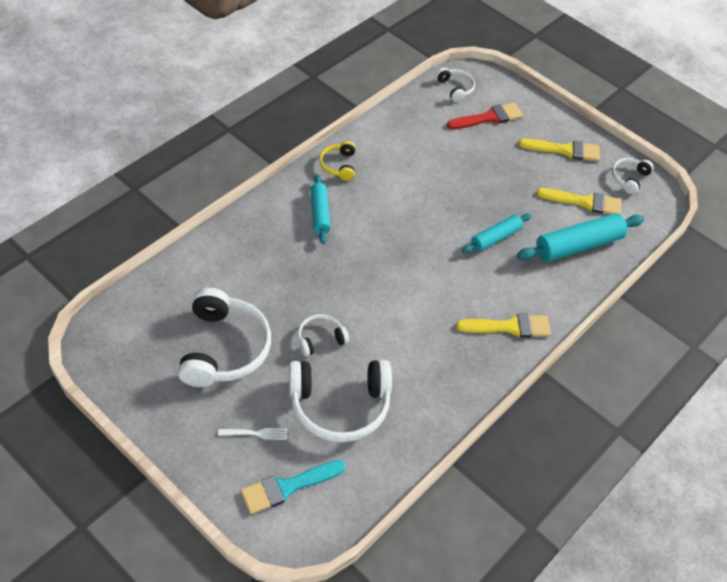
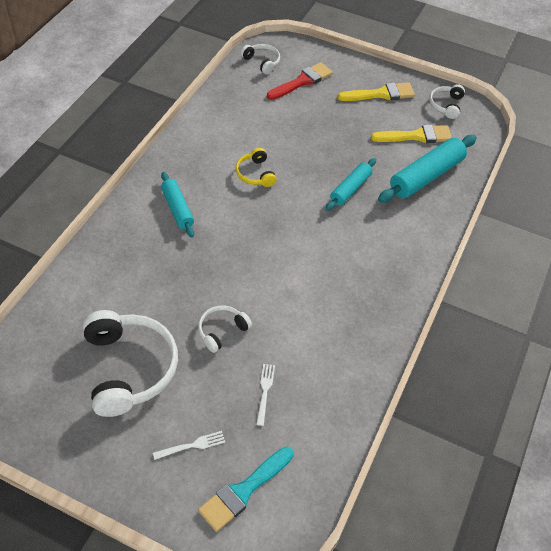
camera: 15 degrees left, 0 degrees up
white headphones [289,360,392,442] -> white fork [256,364,275,426]
yellow headphones [319,141,355,180] -> yellow headphones moved to [236,148,277,187]
yellow brush [456,314,551,338] -> none

